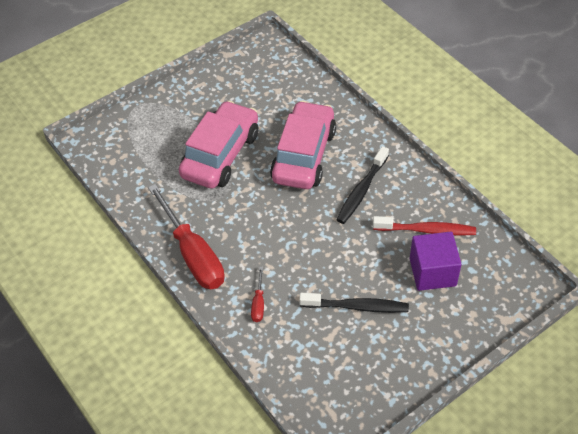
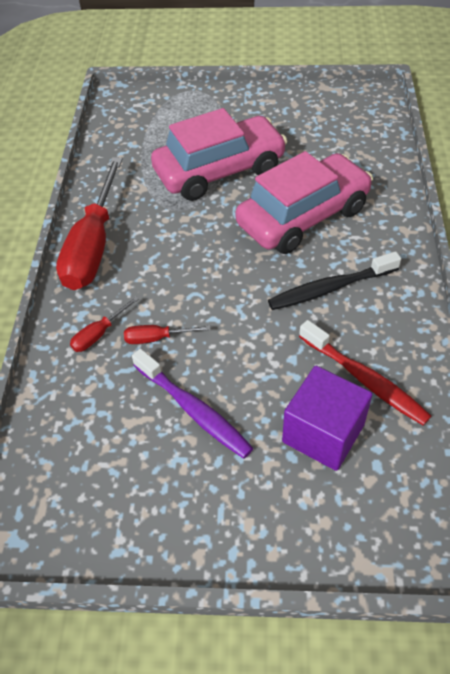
camera: 40 degrees right, 0 degrees up
black toothbrush [299,293,409,313] -> purple toothbrush [132,349,253,459]
none -> red screwdriver [124,325,211,344]

